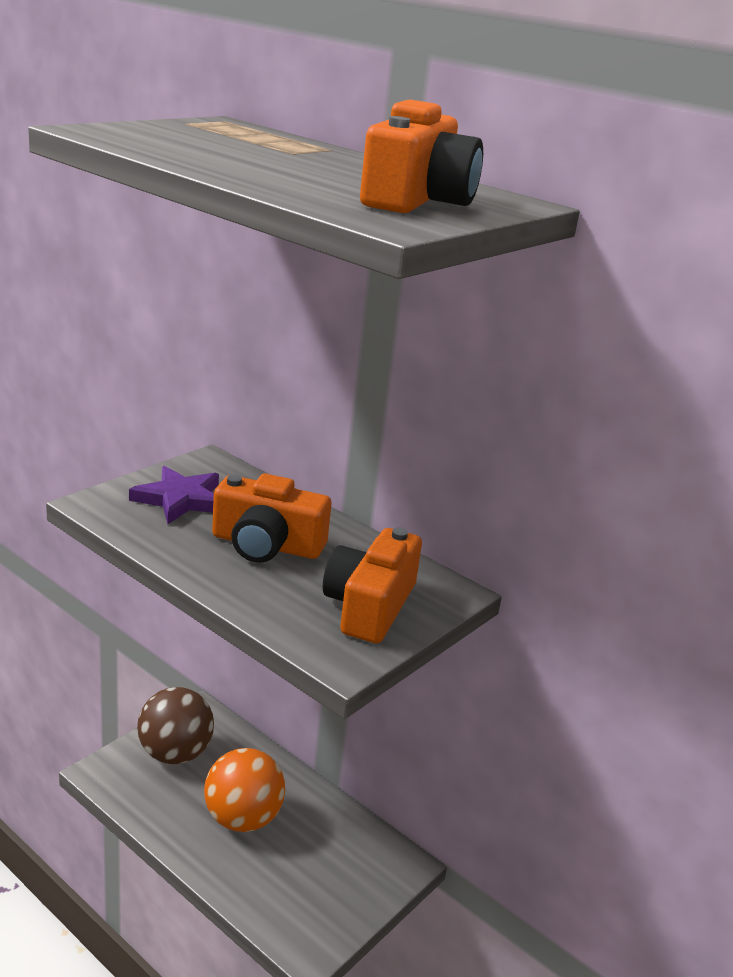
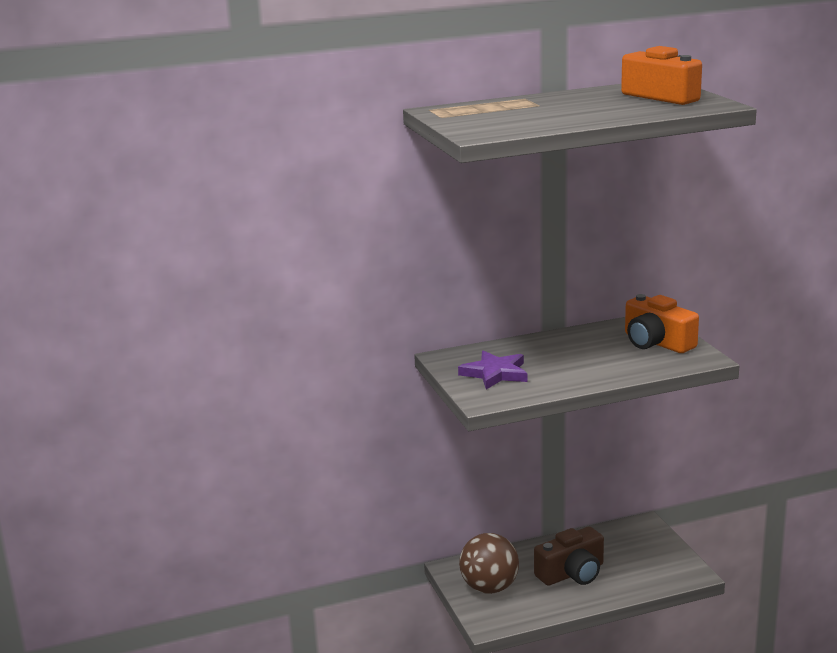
camera: 55 degrees left, 5 degrees down
orange ball [204,748,285,832] -> brown camera [534,527,604,586]
orange camera [212,474,331,563] -> none

